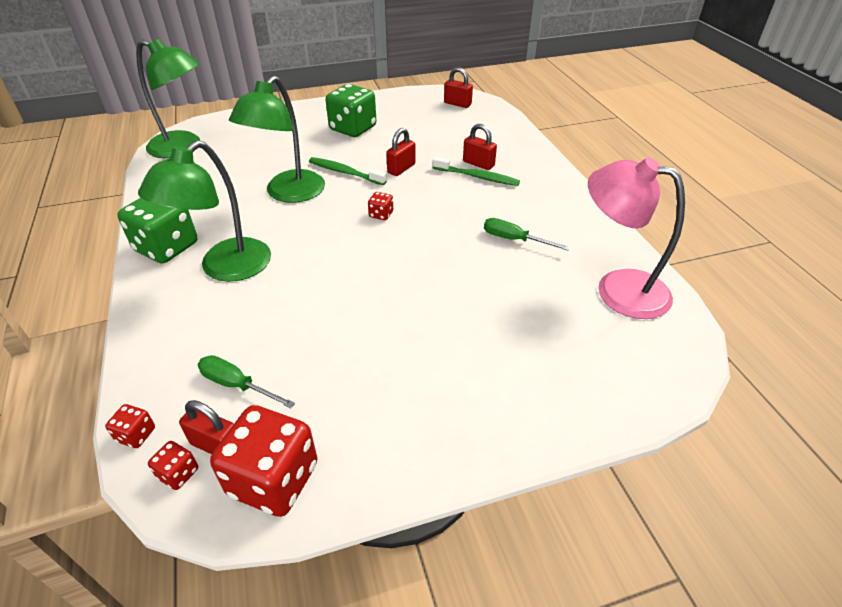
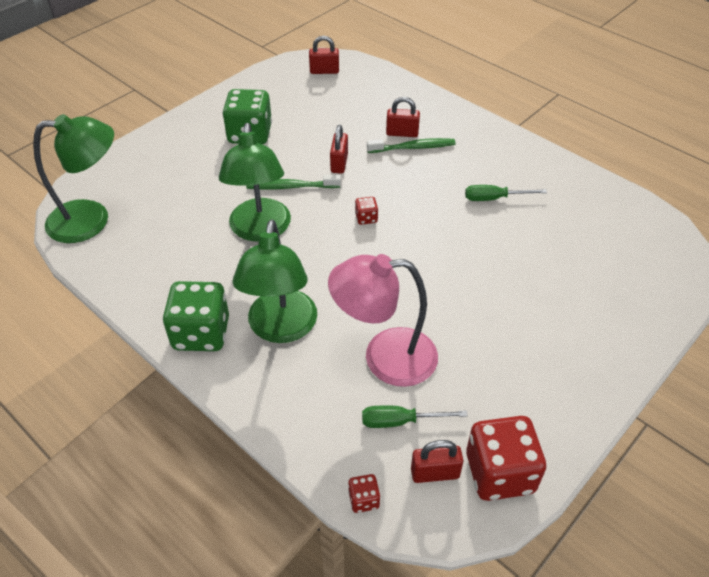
camera: 30 degrees left, 5 degrees up
red dice [148,441,198,490] -> none
pink lamp [588,157,685,319] -> pink lamp moved to [328,254,438,387]

